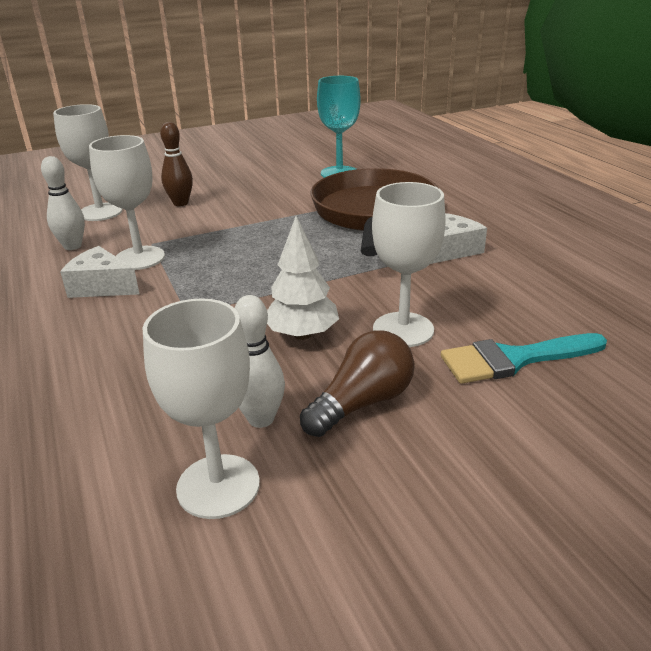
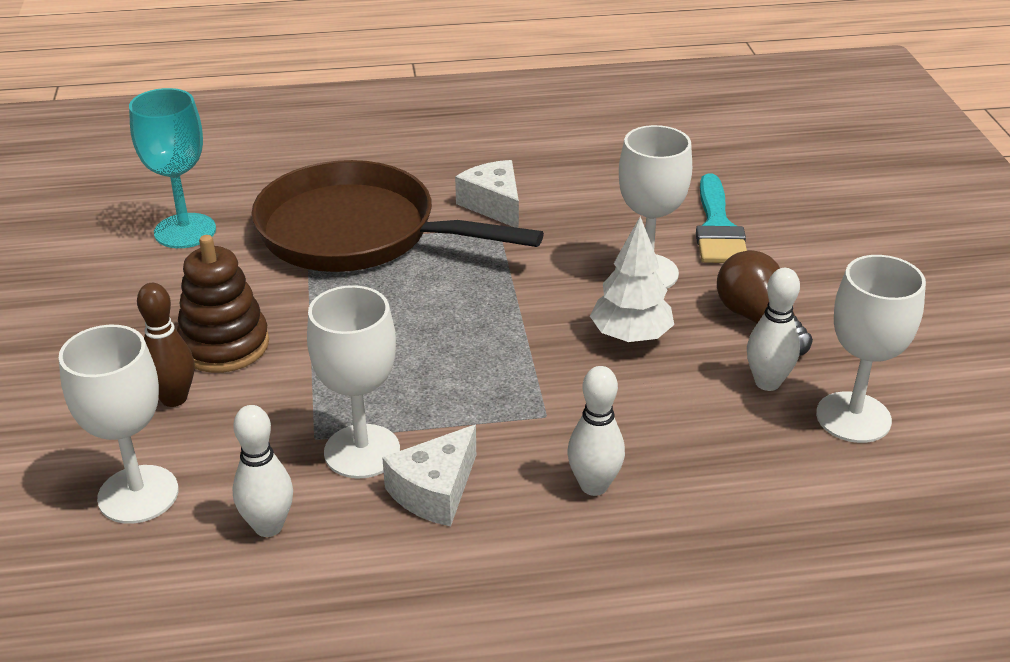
camera: 75 degrees left, 5 degrees up
none -> brown stacking toy [177,235,269,373]
none -> white bowling pin [567,366,625,496]

